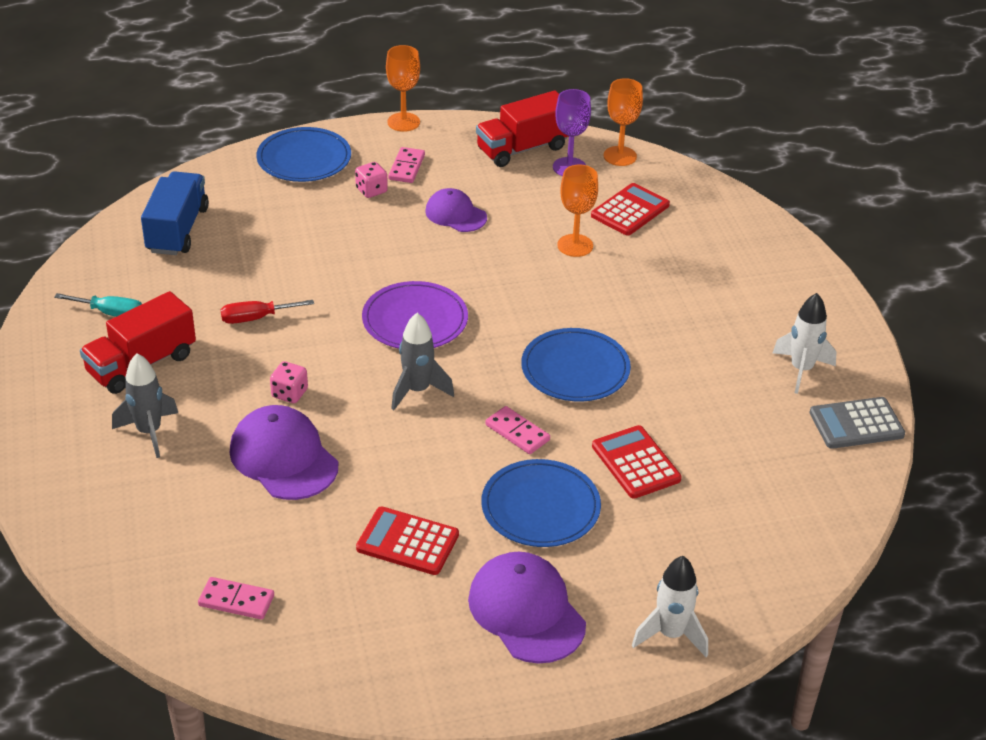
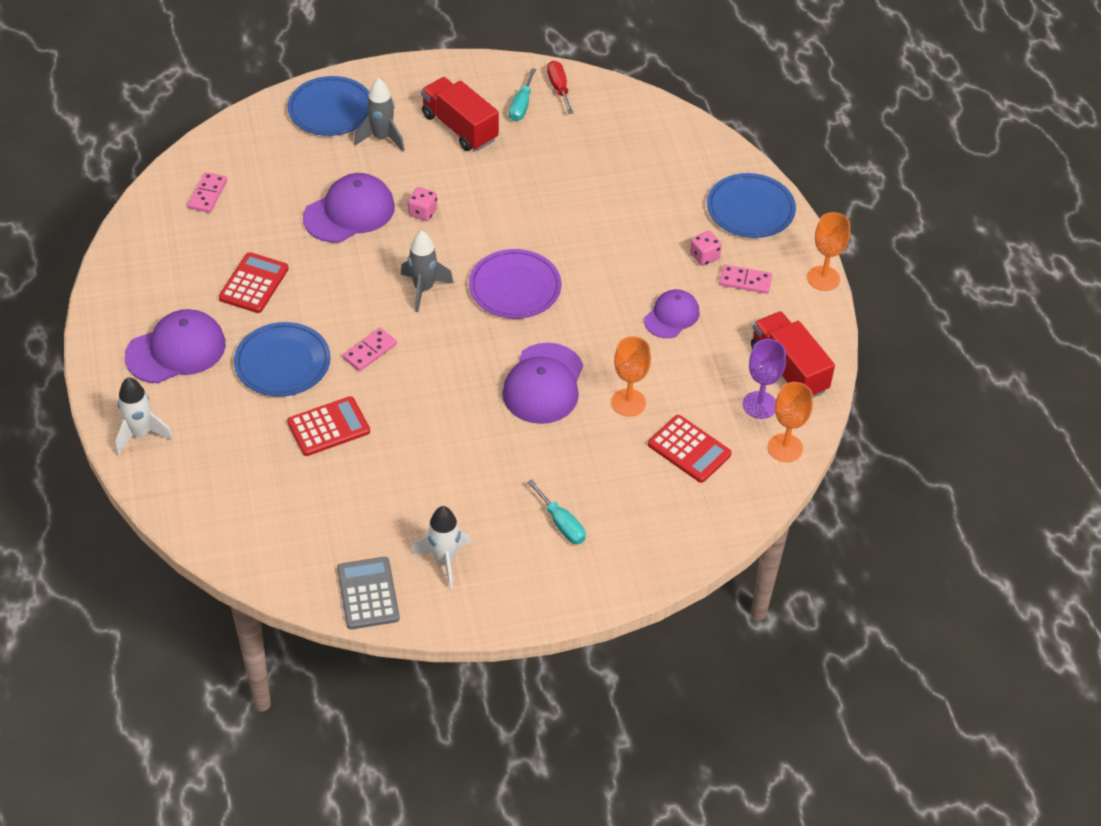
camera: 90 degrees right, 10 degrees up
blue truck [141,171,209,255] -> none
red screwdriver [220,300,314,324] -> red screwdriver moved to [547,61,573,114]
blue plate [521,328,631,402] -> blue plate moved to [287,76,369,136]
none -> purple cap [502,343,583,424]
none -> turquoise screwdriver [527,479,586,544]

